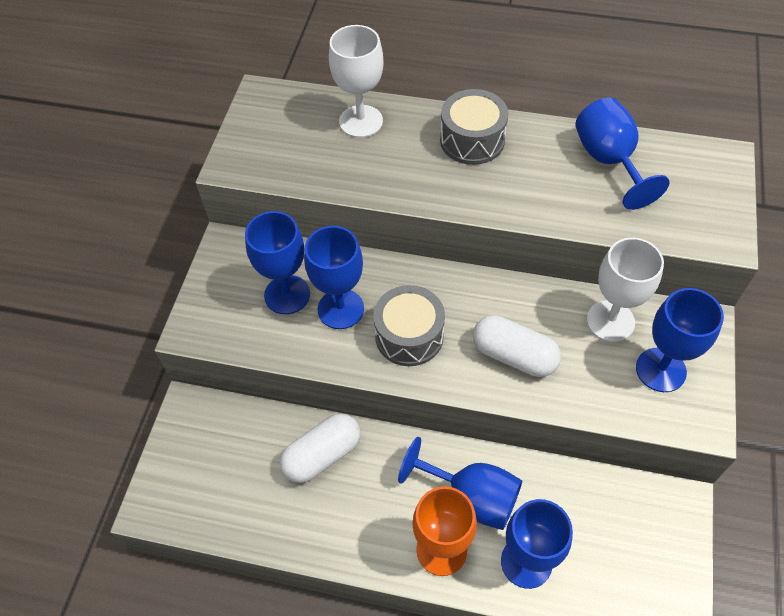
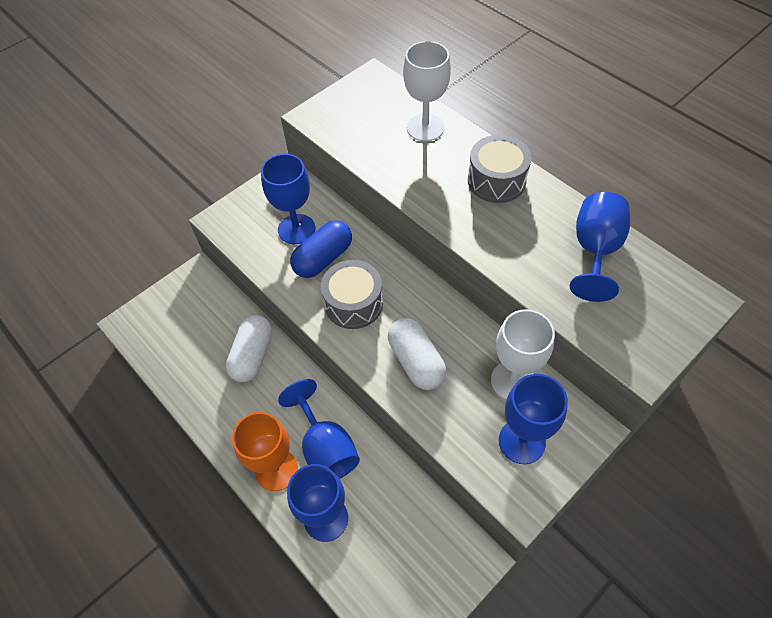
camera: 35 degrees right, 0 degrees up
white capsule [280,413,361,483] -> white capsule turned 75 degrees counterclockwise [226,315,272,382]
blue goblet [304,226,364,329] -> blue capsule [290,220,352,278]

